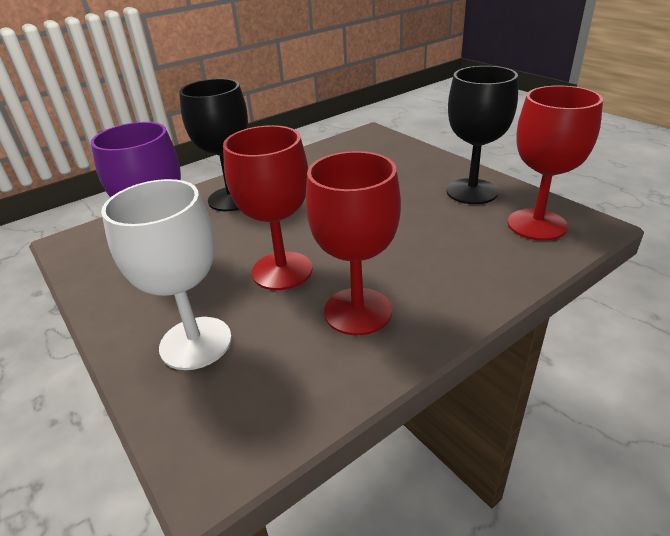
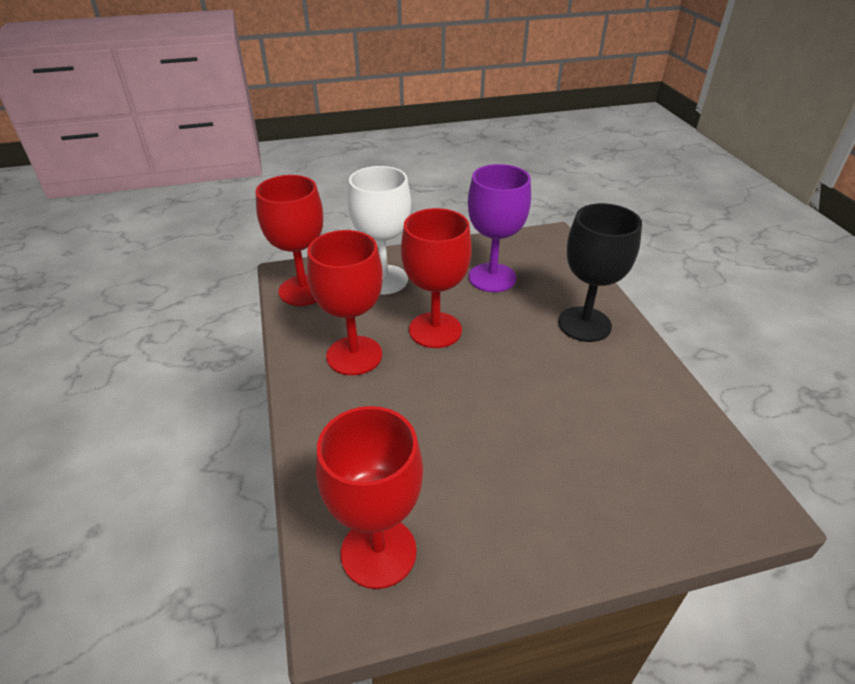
camera: 110 degrees right, 5 degrees up
black goblet [447,66,518,204] -> none
none -> red goblet [256,175,323,306]

